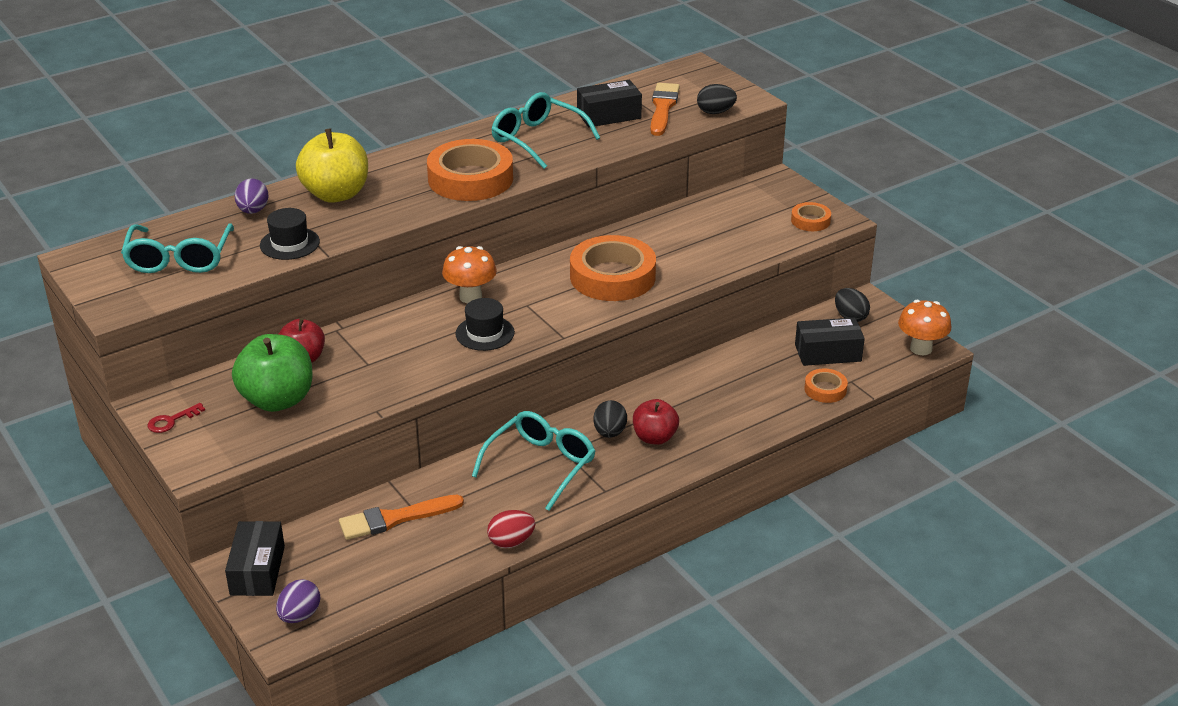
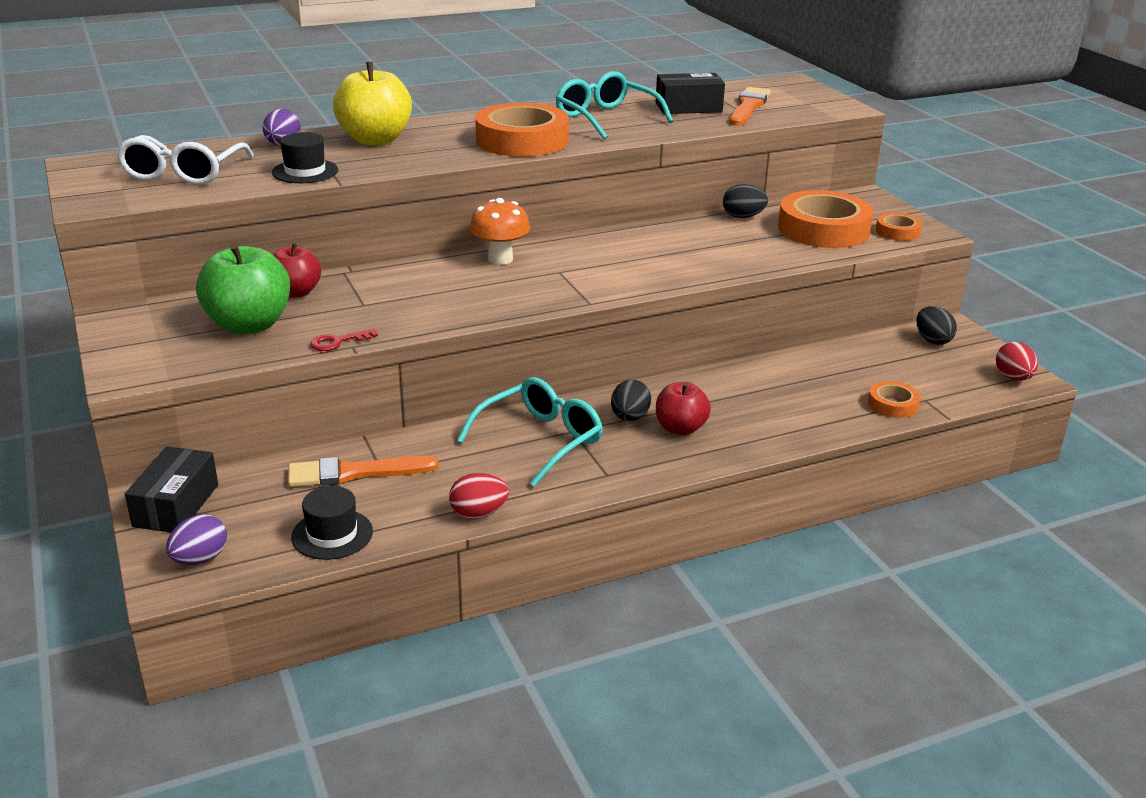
camera: 10 degrees right, 5 degrees down
turquoise glasses [121,223,234,273] -> white glasses [116,135,254,185]
red key [148,403,205,433] -> red key moved to [310,328,378,351]
black hat [455,298,515,351] -> black hat moved to [291,486,373,560]
orange tape [570,235,656,301] -> orange tape moved to [778,190,873,248]
black egg [697,84,737,114] -> black egg moved to [723,184,768,218]
black box [795,317,865,366] -> none
orange mushroom [898,300,951,355] -> red egg [996,342,1038,381]

